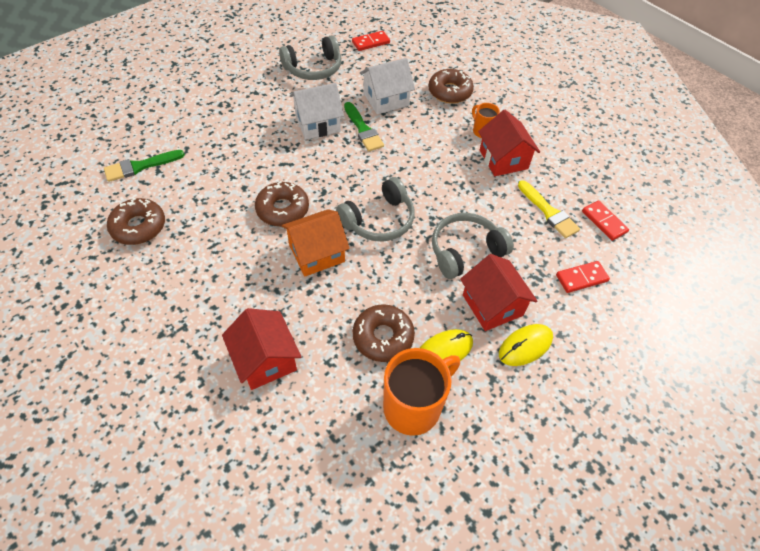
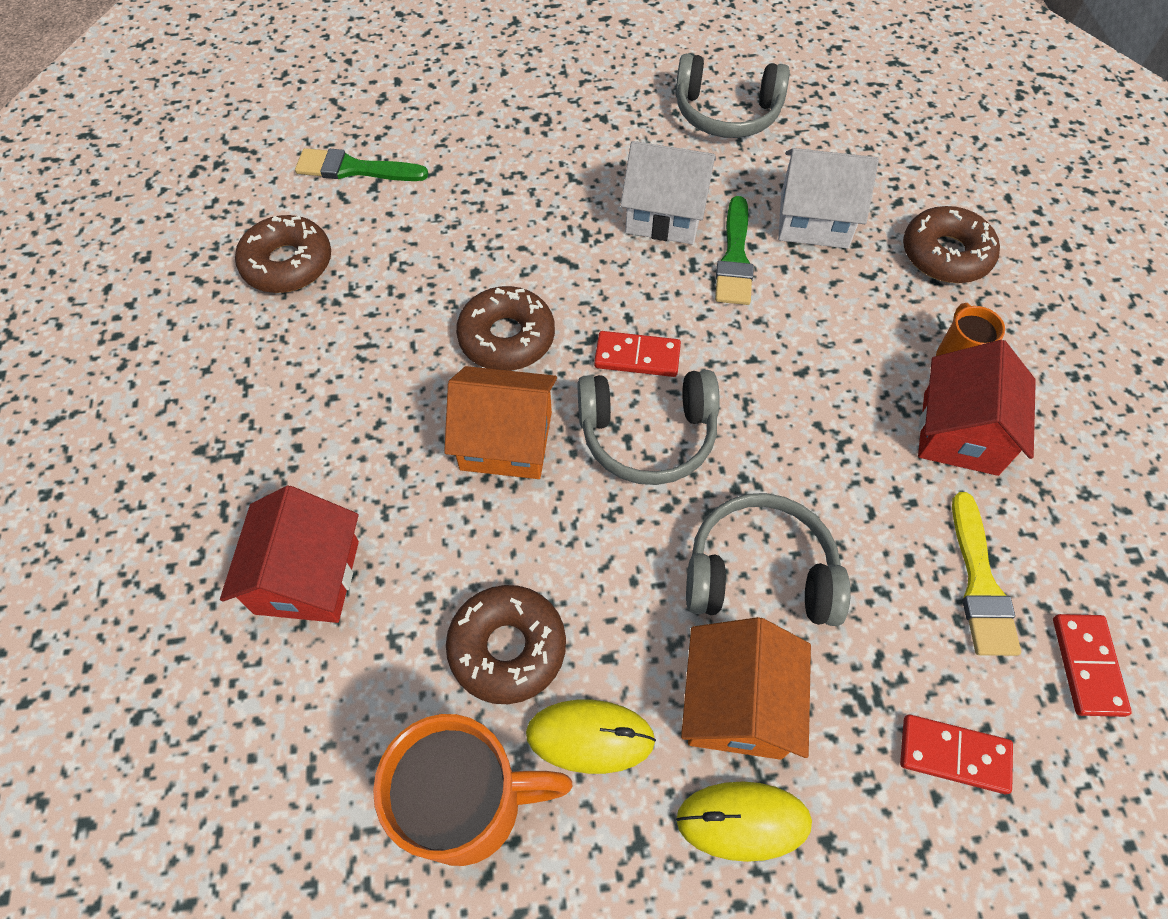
camera: 35 degrees right, 5 degrees up
red domino [352,31,390,51] -> red domino moved to [594,331,681,377]
red house [460,254,537,331] -> orange house [681,617,811,760]

